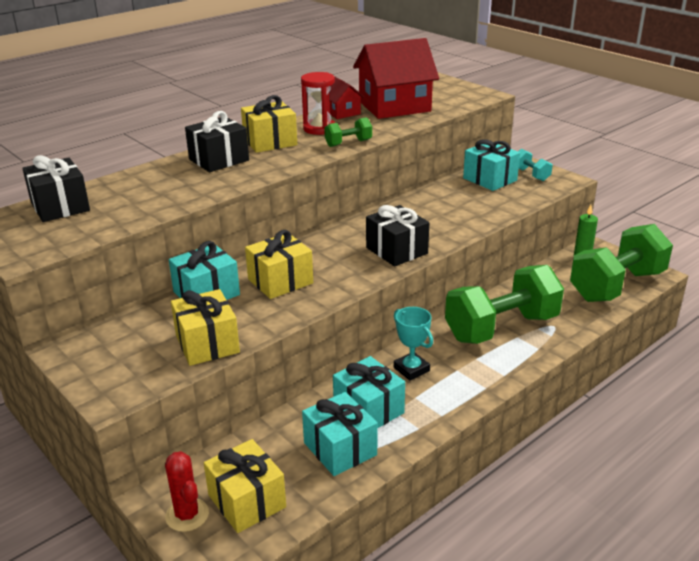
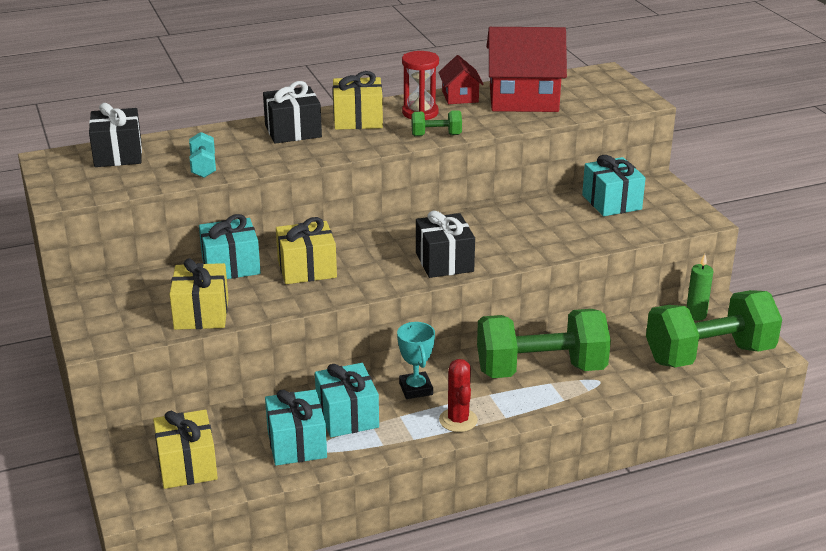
camera: 20 degrees right, 0 degrees up
red cactus [165,451,209,532] -> red cactus moved to [439,359,478,432]
turquoise dumbbell [518,149,553,181] -> turquoise dumbbell moved to [189,132,216,178]

